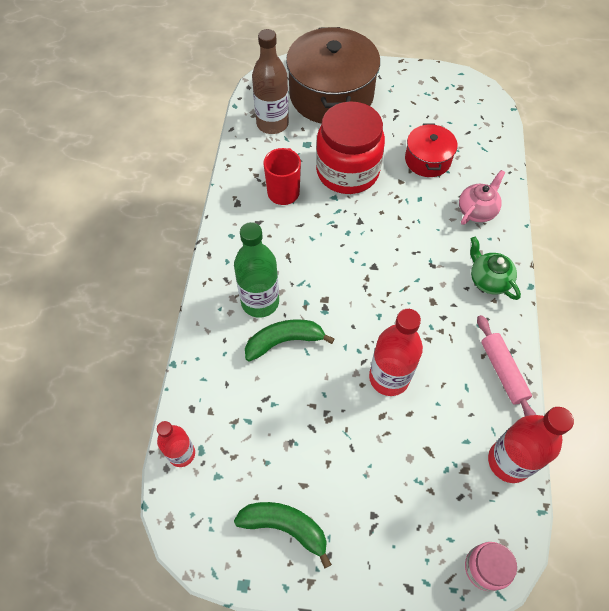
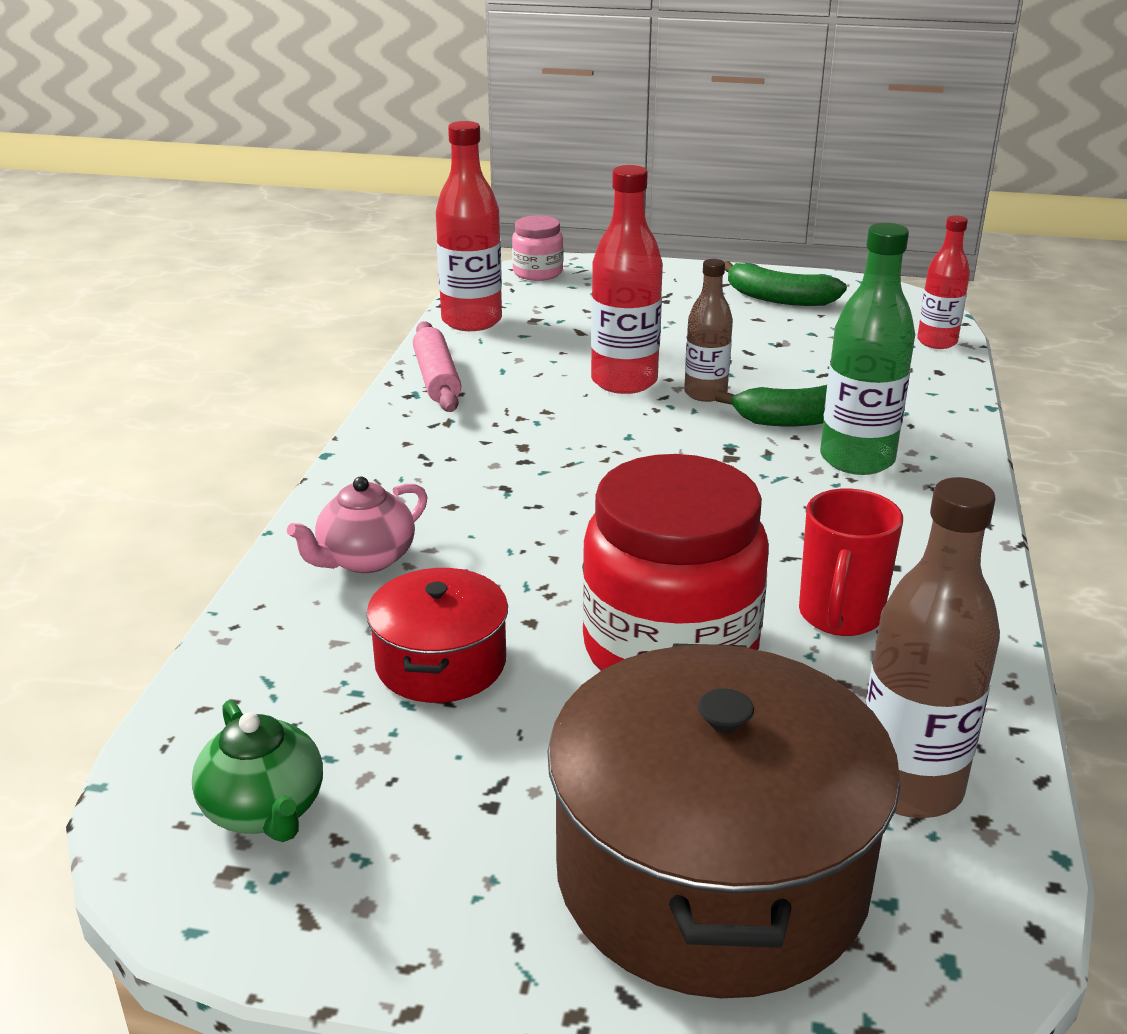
camera: 175 degrees left, 30 degrees down
green teapot [470,237,521,300] -> green teapot moved to [192,700,323,842]
none -> brown bottle [684,259,733,402]

